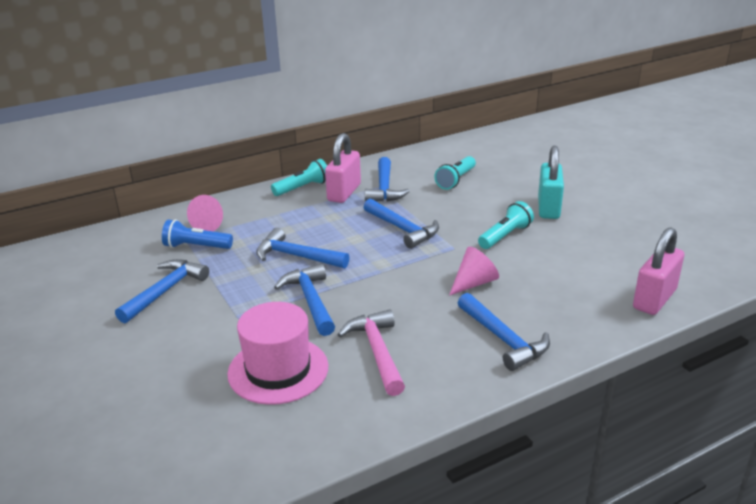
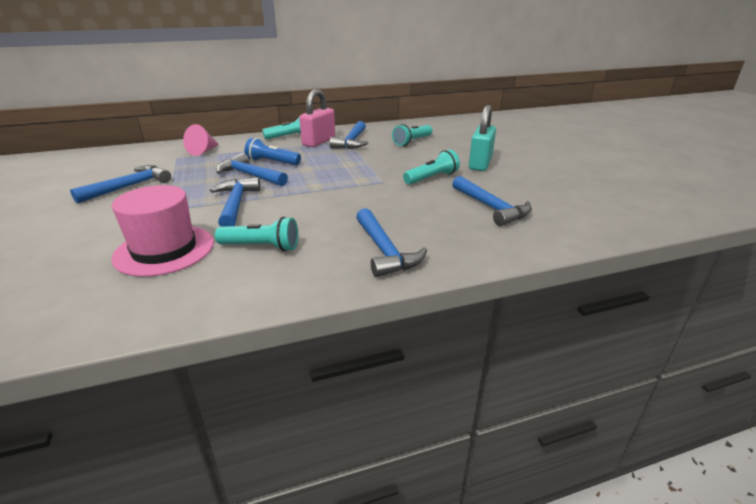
camera: 10 degrees right, 0 degrees up
blue flashlight [162,219,233,249] -> blue flashlight moved to [245,138,301,165]
pink hammer [337,310,405,396] -> turquoise flashlight [215,217,298,251]
blue hammer [363,198,439,249] -> blue hammer moved to [452,176,532,226]
pink cone [449,247,499,296] -> none
pink padlock [633,227,684,315] -> none

